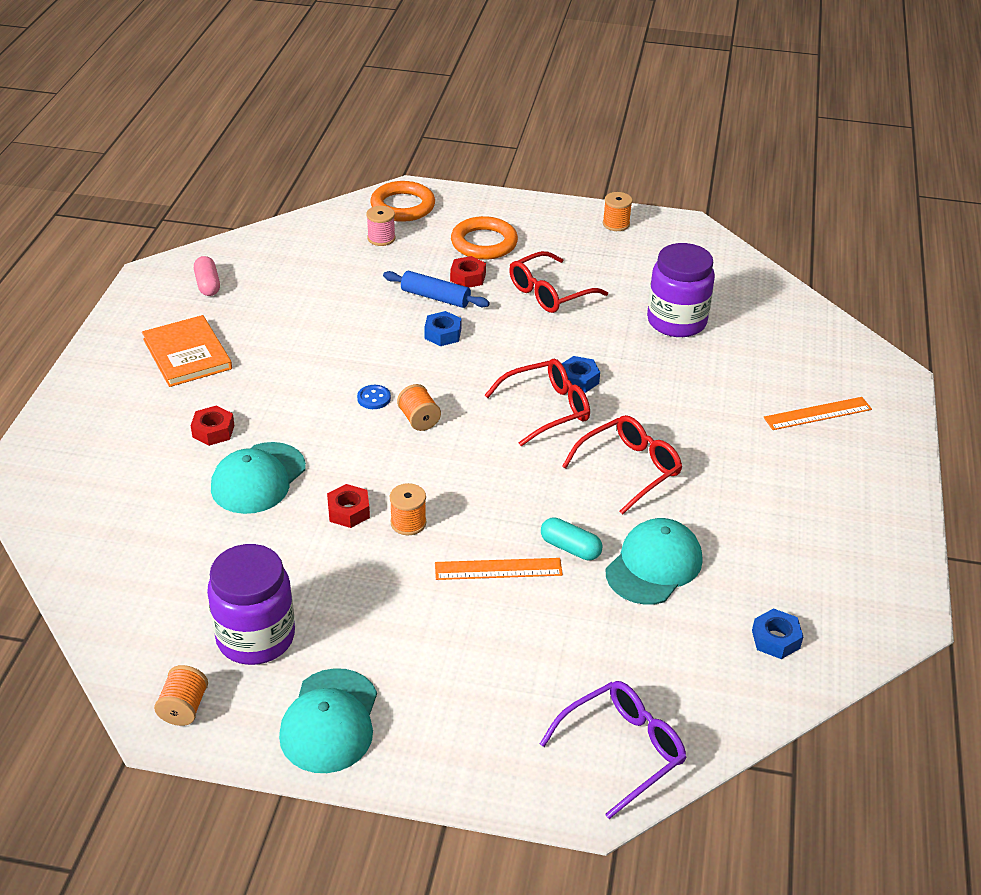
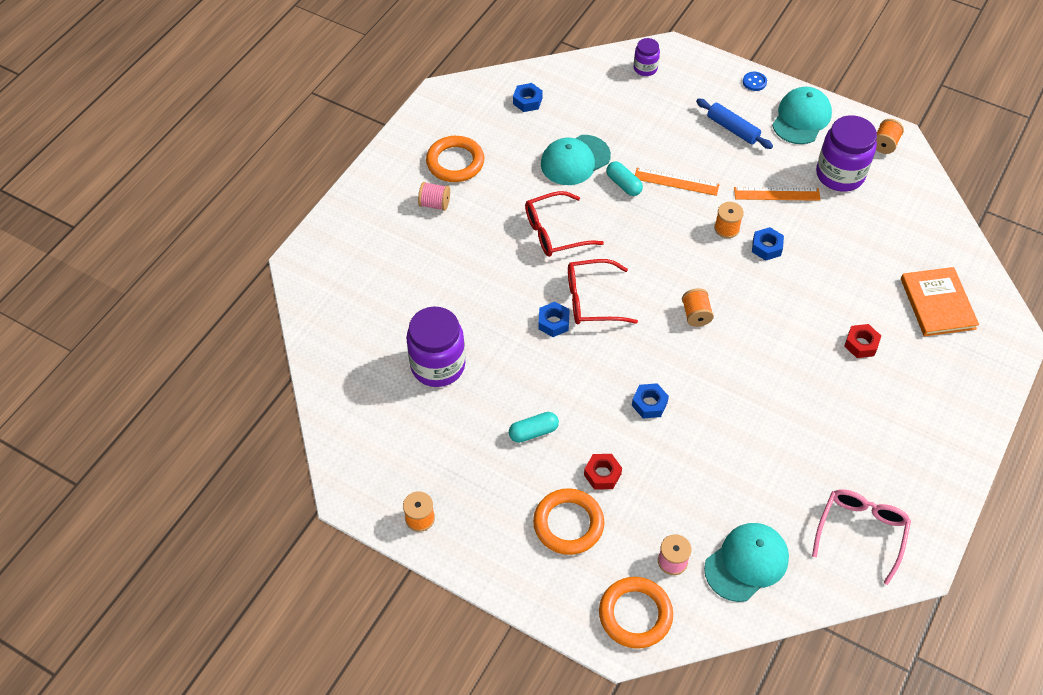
camera: 160 degrees left, 15 degrees up
orange book [142,315,232,387] -> orange book moved to [901,267,979,336]
pink capsule [194,256,220,296] -> pink glasses [812,489,911,585]
turquoise cap [211,442,306,514] -> turquoise cap moved to [704,523,789,602]
red nut [327,484,370,528] -> blue nut [752,227,784,261]
blue button [357,385,391,409] -> blue button moved to [743,72,767,91]
blue rolling pin [383,271,490,308] -> blue rolling pin moved to [696,99,773,149]
red glasses [509,251,608,313] -> turquoise capsule [509,412,559,443]
purple glasses [540,681,687,819] -> purple jar [634,38,660,76]
orange ruler [764,397,872,430] -> orange ruler moved to [734,187,821,201]
none -> pink spool [418,182,450,211]
none -> orange ring [426,136,484,182]

